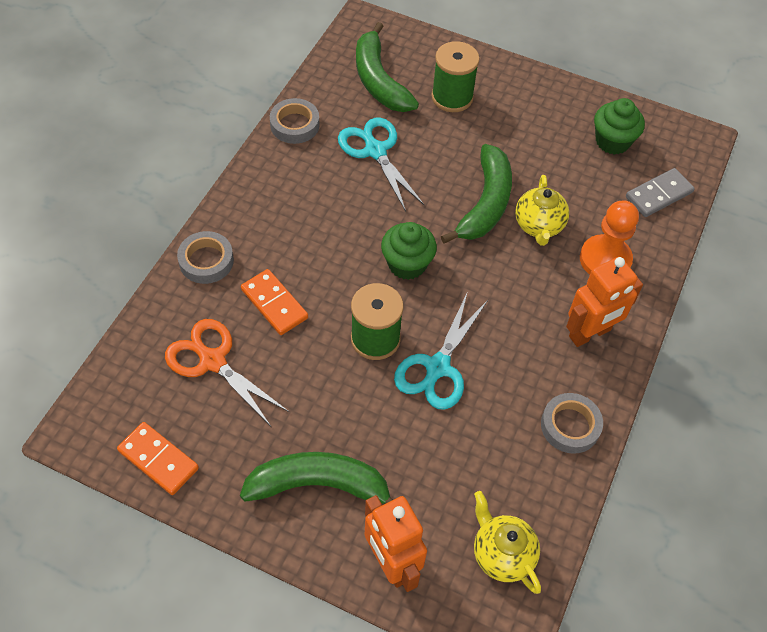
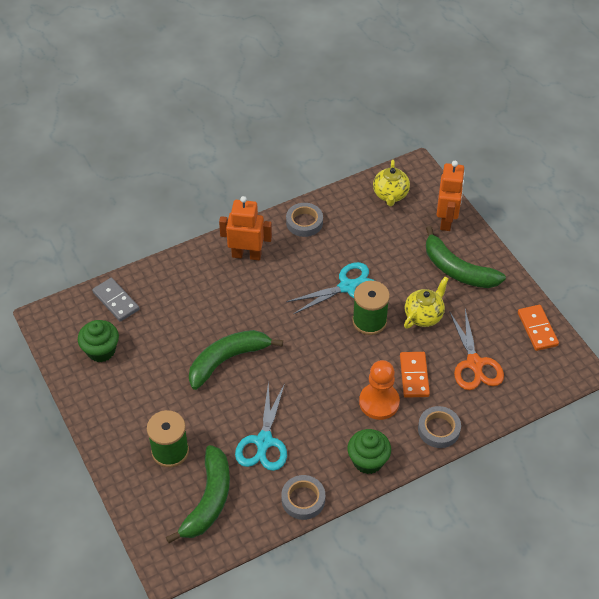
camera: 140 degrees left, 5 degrees down
green cupcake [381,222,437,280] -> green cupcake moved to [348,429,391,474]
yellow teapot [515,175,569,246] -> yellow teapot moved to [404,277,449,329]
orange pawn [580,200,639,275] -> orange pawn moved to [359,360,400,420]
grey domino [626,168,695,217] -> grey domino turned 45 degrees clockwise [92,278,139,322]

